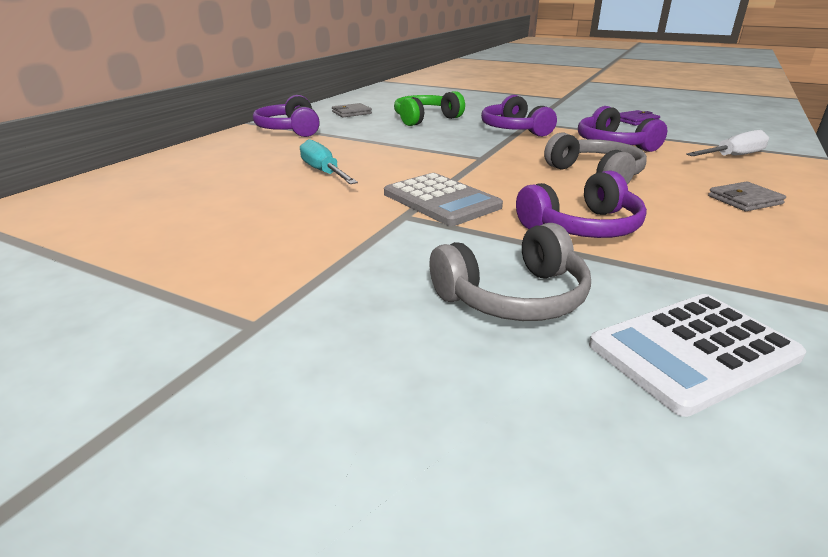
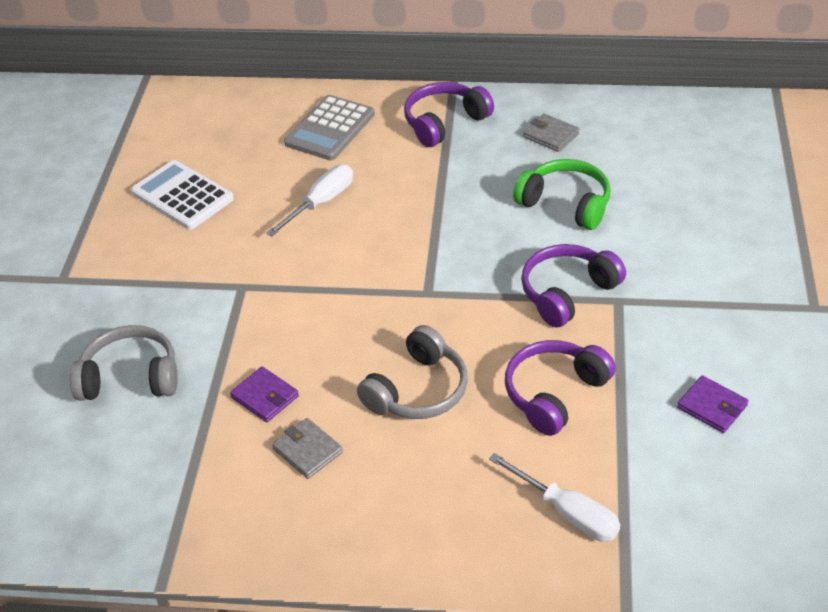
camera: 70 degrees right, 15 degrees up
turquoise screwdriver [300,139,358,184] -> white screwdriver [266,164,353,236]
grey calculator [384,173,503,226] -> grey calculator moved to [284,95,375,160]
grey headphones [429,223,591,321] -> grey headphones turned 135 degrees clockwise [70,325,178,401]
purple headphones [516,170,647,238] -> purple wallet [230,366,299,422]
white calculator [589,294,806,417] -> white calculator moved to [131,160,234,229]
grey wallet [708,181,786,211] -> grey wallet moved to [272,418,343,479]

